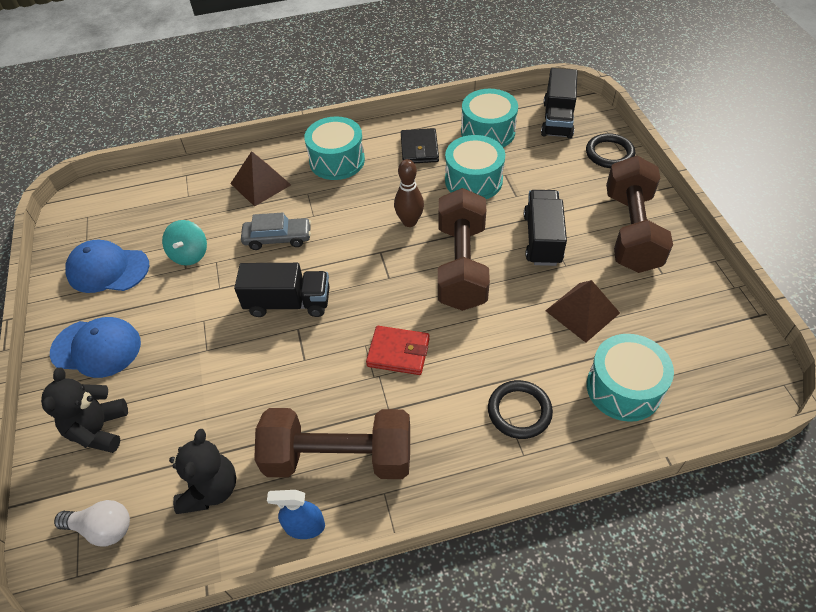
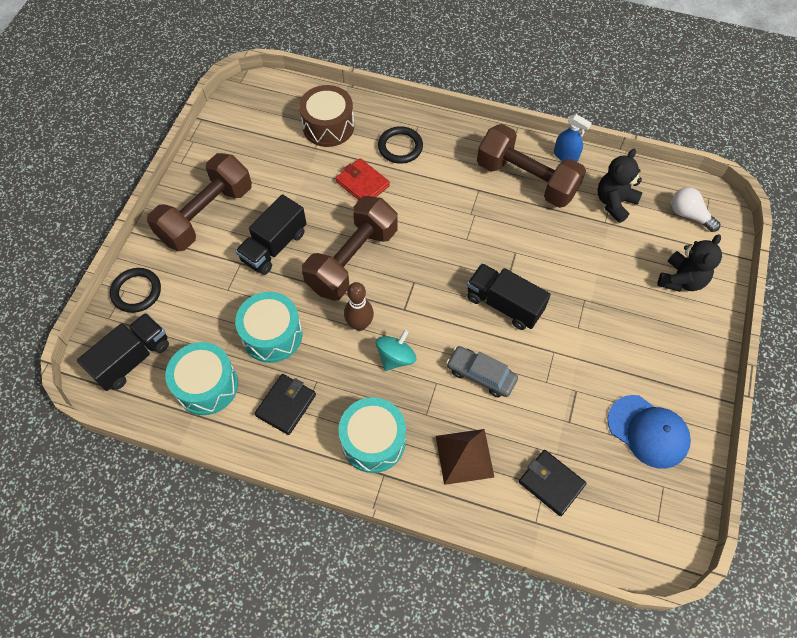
camera: 150 degrees left, 10 degrees up
blue cap [50,317,141,378] -> none
turquoise spinning top [162,220,207,265] -> turquoise spinning top moved to [376,330,416,371]
red wallet [366,326,430,375] -> red wallet moved to [336,158,390,200]
brown pyramid [545,280,620,343] -> none
turquoise drum [587,334,674,422] -> brown drum [299,85,354,147]
none -> black wallet [519,450,587,516]

